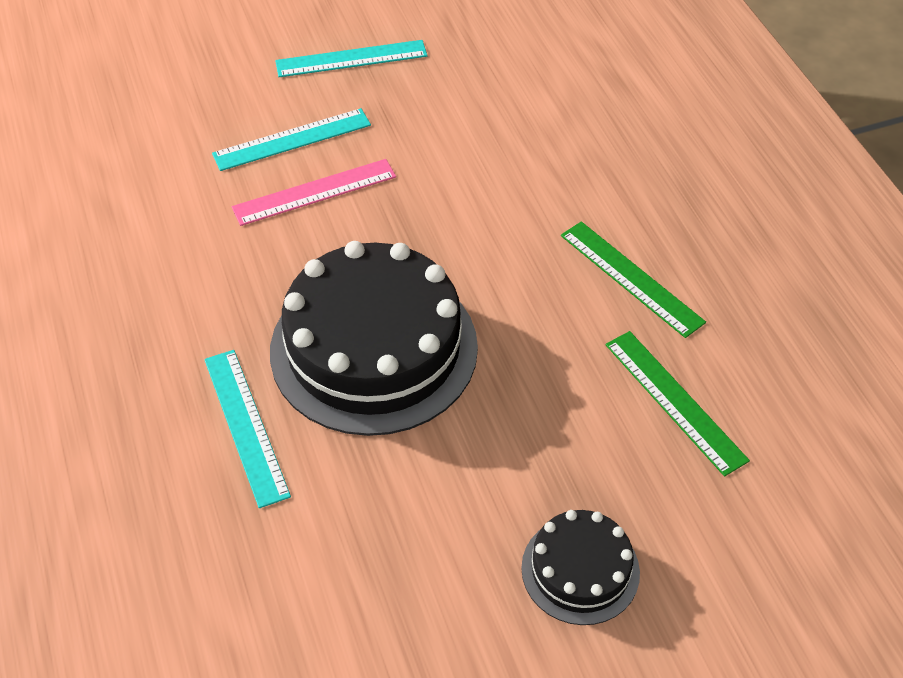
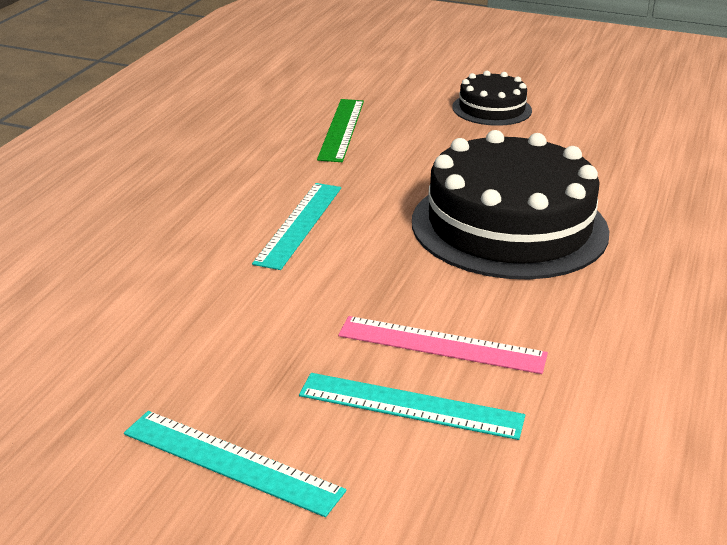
camera: 140 degrees left, 20 degrees down
turquoise ruler [204,350,291,508] -> turquoise ruler moved to [252,183,341,270]
green ruler [561,221,706,338] -> none

